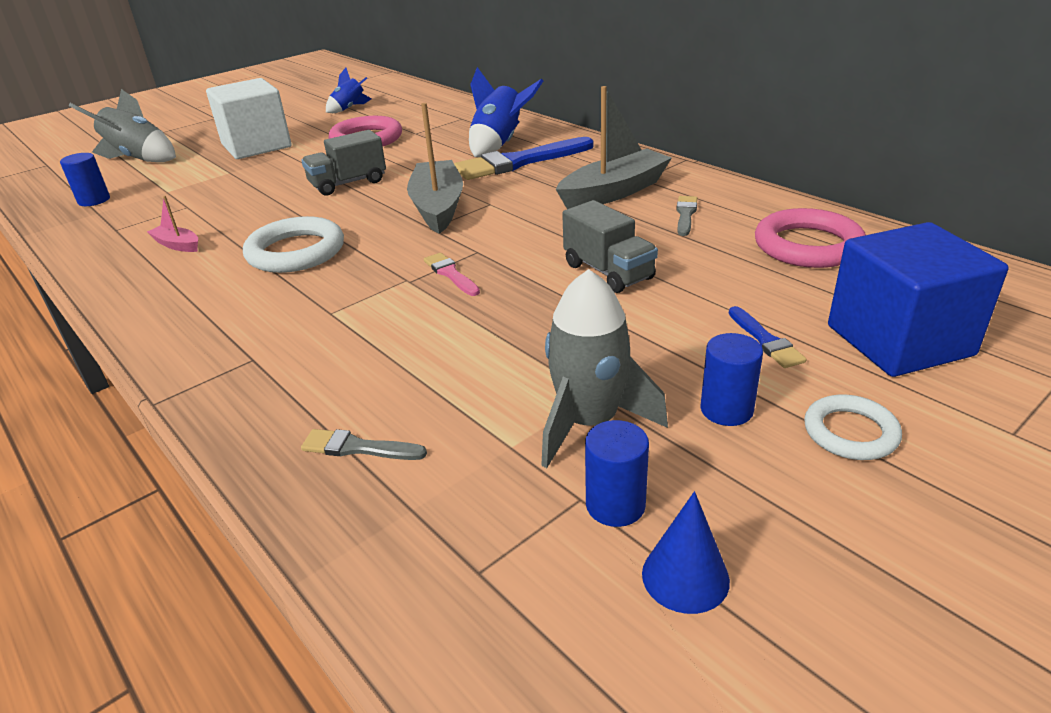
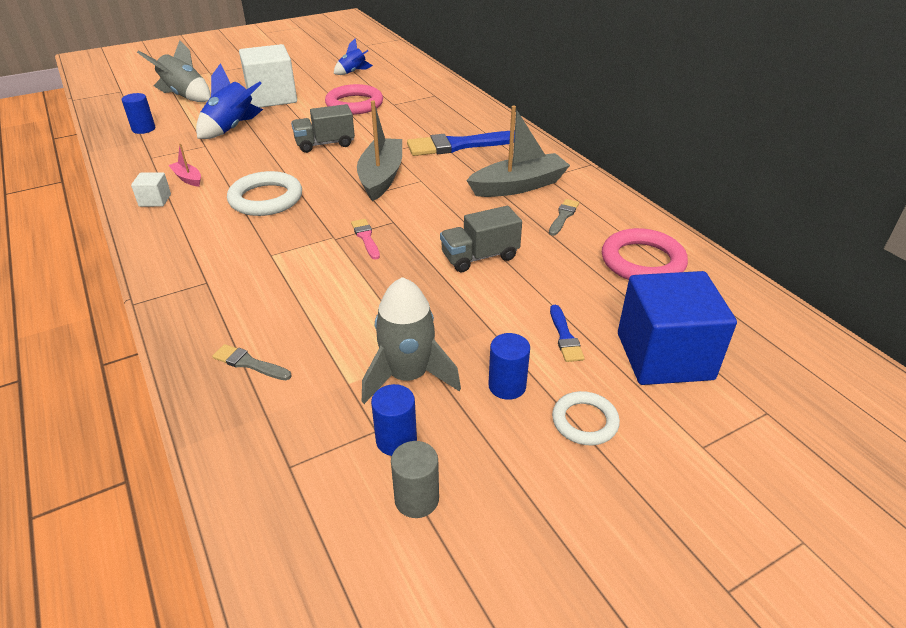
camera: 10 degrees right, 5 degrees up
blue rocket [469,67,543,157] -> blue rocket moved to [196,63,263,139]
grey truck [562,200,658,293] -> grey truck turned 90 degrees clockwise [440,206,522,272]
blue cone [642,491,730,614] -> grey cylinder [391,441,439,518]
none -> white cube [131,172,171,207]

